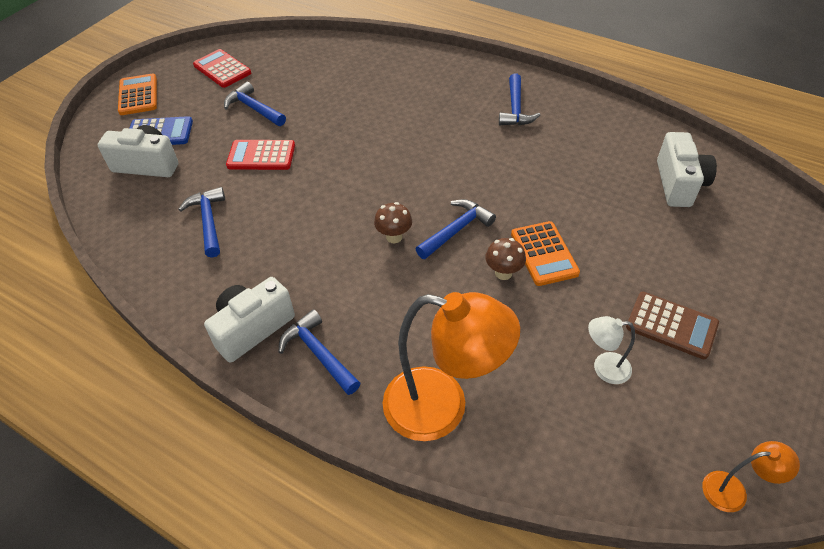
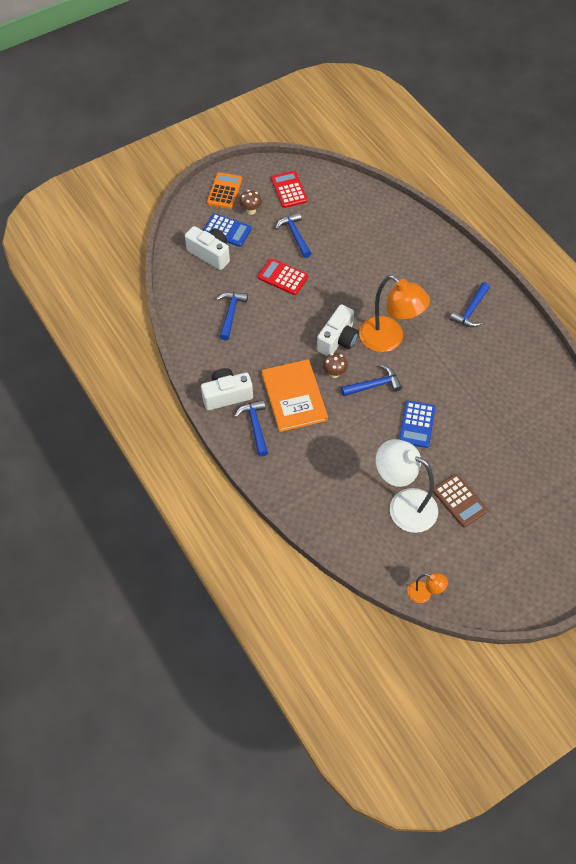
camera: 25 degrees right, 10 degrees up
orange lamp [383,292,520,441] -> orange lamp moved to [359,275,430,352]
brown mushroom [485,238,526,280] -> brown mushroom moved to [239,190,262,215]
orange calculator [511,221,580,286] -> blue calculator [399,400,435,448]
white lamp [588,316,635,384] -> white lamp [376,439,438,533], size x2.16
white camera [657,132,717,207] -> white camera moved to [317,304,359,356]
none -> orange book [262,359,328,432]

